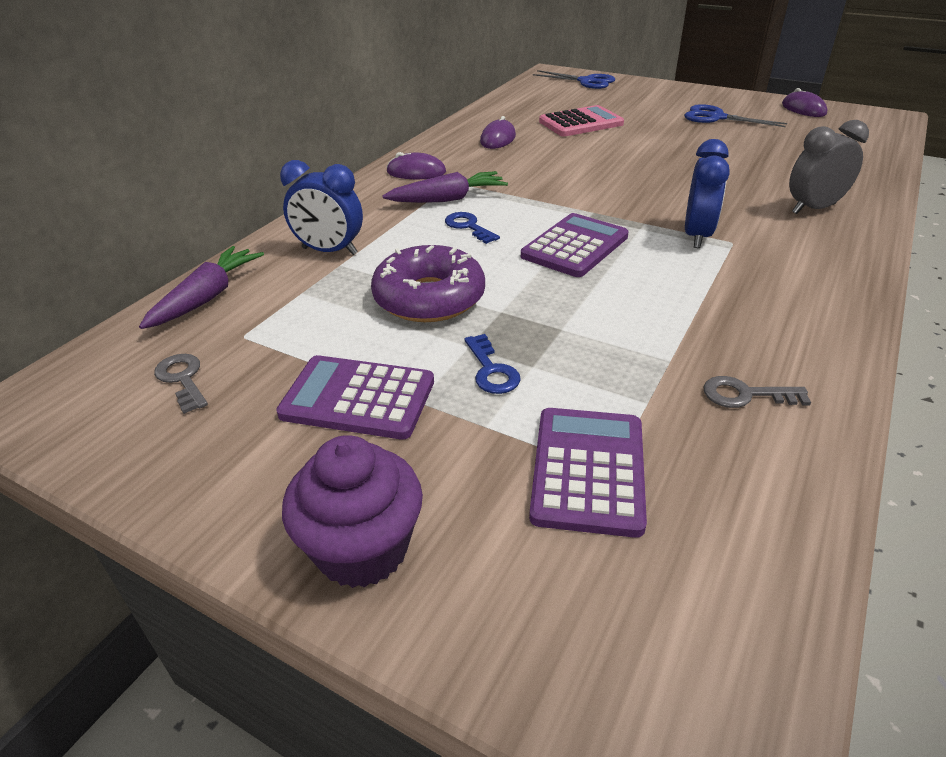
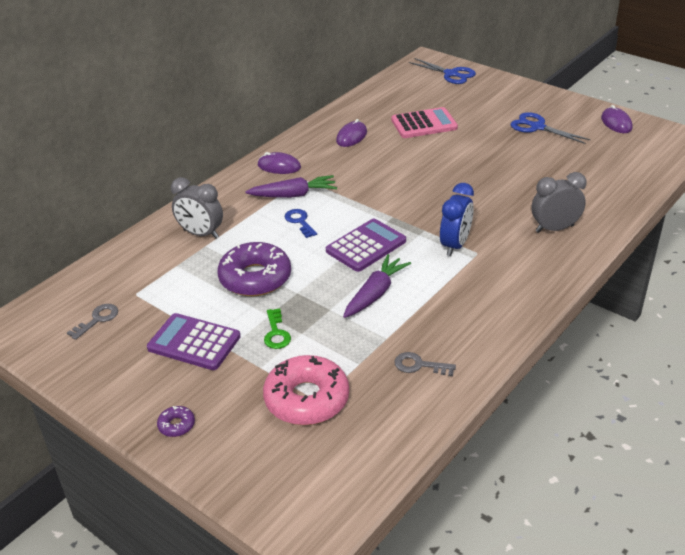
camera: 10 degrees right, 0 degrees up
purple carrot [139,246,264,329] -> purple carrot moved to [343,254,411,318]
grey key [154,354,208,414] -> grey key turned 60 degrees clockwise [67,304,118,340]
blue clock [280,160,363,255] -> grey clock [171,177,223,239]
purple cupcake [282,435,423,588] -> purple donut [157,406,195,437]
blue key [464,334,521,394] -> green key [264,308,291,349]
purple calculator [529,408,647,538] -> pink donut [263,355,349,425]

